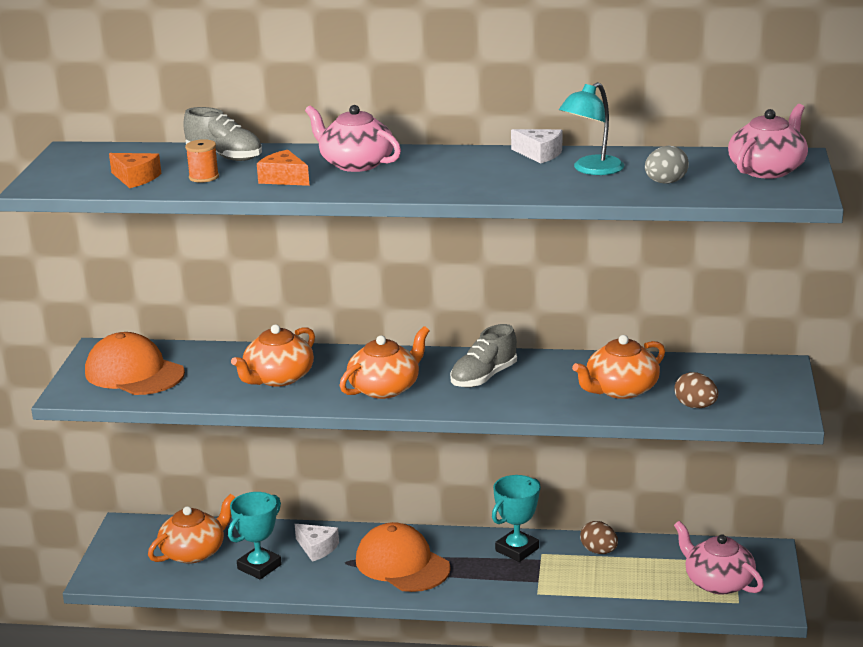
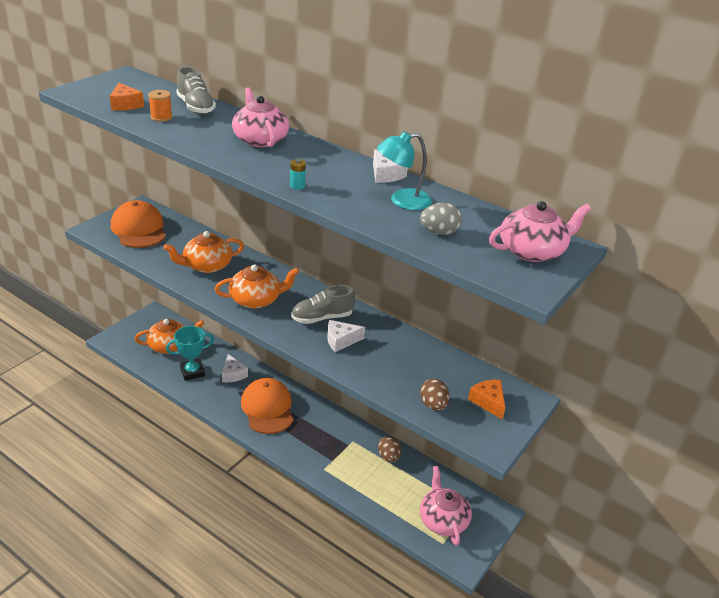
camera: 25 degrees right, 10 degrees up
orange cheese [257,150,309,186] -> orange cheese moved to [468,380,505,419]
turquoise trophy [492,475,541,562] -> none
orange teapot [572,335,665,399] -> none
none -> turquoise battery [290,159,306,190]
none -> white cheese [328,320,365,352]

